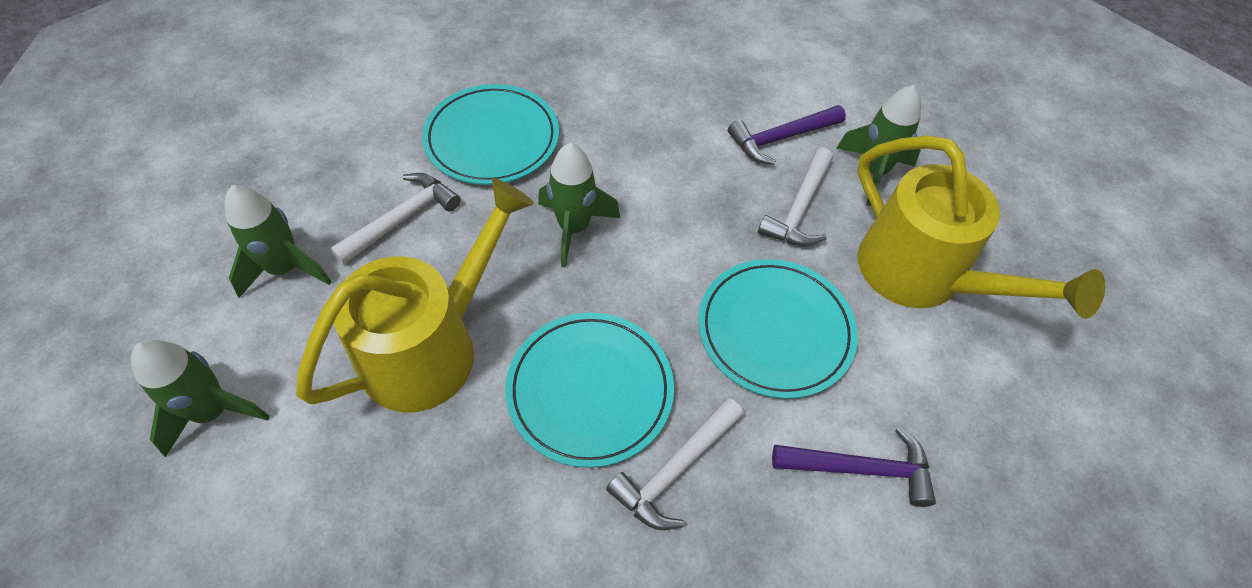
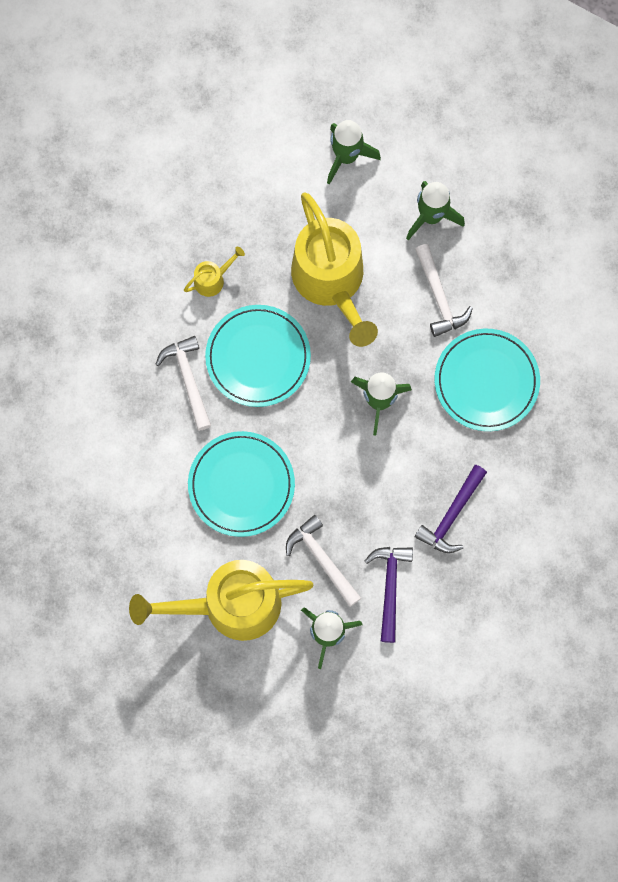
camera: 120 degrees right, 20 degrees up
purple hammer [772,427,936,507] -> purple hammer moved to [415,465,487,553]
none -> yellow watering can [184,247,245,297]

